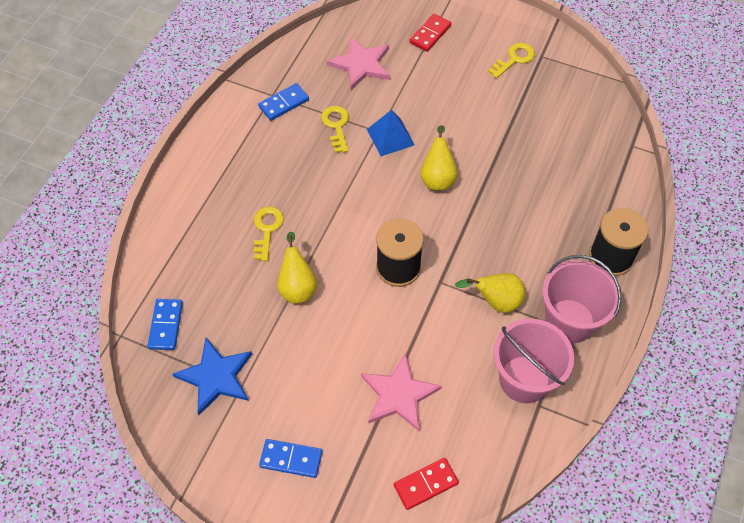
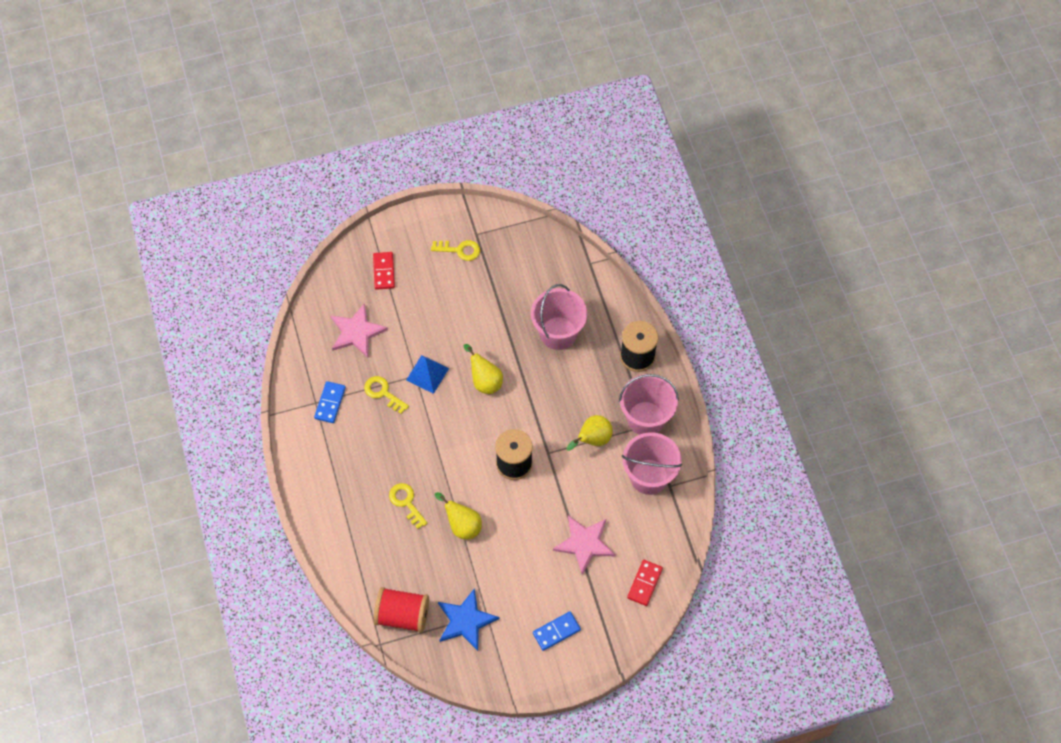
camera: 40 degrees left, 5 degrees up
blue domino [148,299,183,350] -> red spool [374,587,429,633]
yellow key [488,43,535,78] -> yellow key turned 90 degrees clockwise [431,240,480,261]
none -> pink bucket [531,284,587,350]

